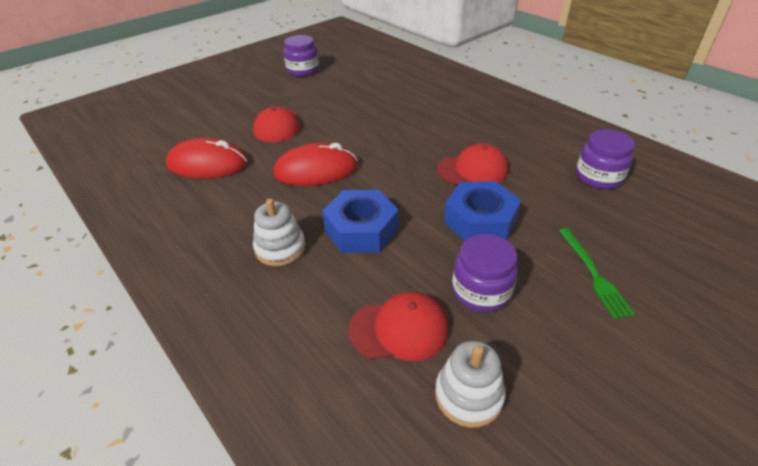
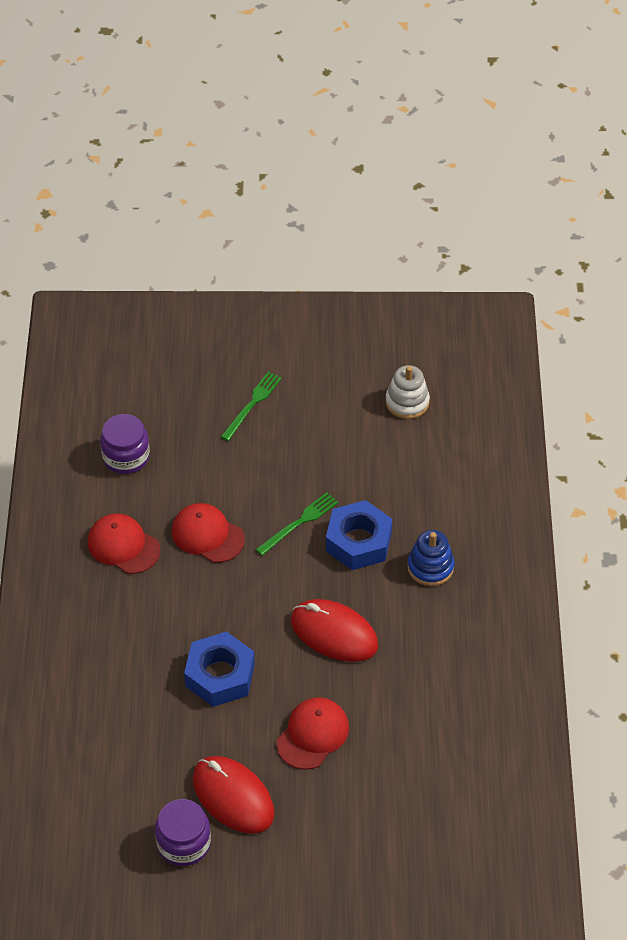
camera: 140 degrees left, 10 degrees up
red mouse [166,138,248,179] -> red mouse moved to [193,756,275,834]
white stacking toy [253,198,306,266] -> blue stacking toy [407,530,454,586]
red cap [348,292,449,361] -> red cap moved to [88,514,160,574]
blue nut [444,181,521,241] -> blue nut moved to [184,632,255,707]
purple jar [452,234,518,312] -> none
none -> green fork [255,492,338,556]

